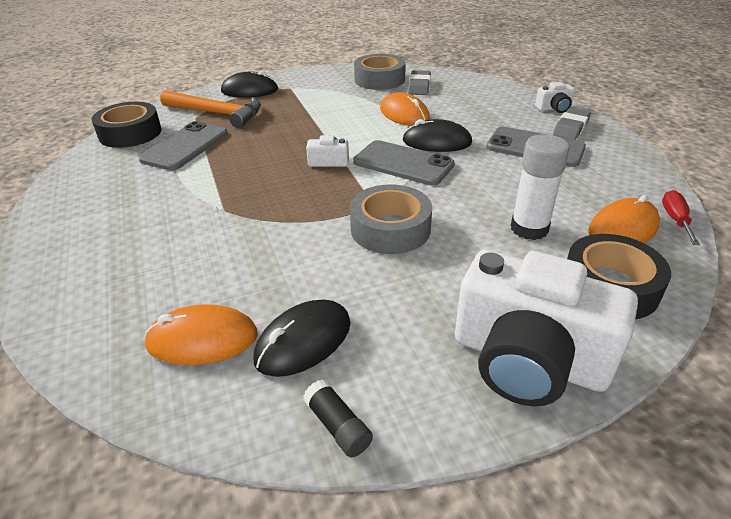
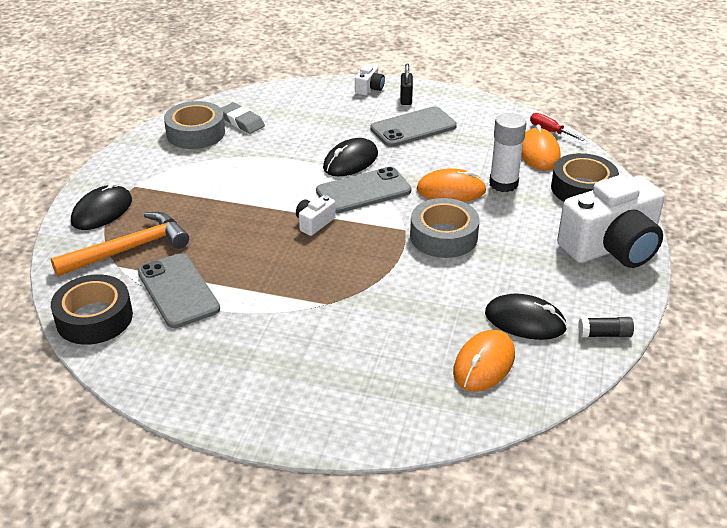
camera: 55 degrees left, 0 degrees up
black mouse [254,300,350,377] -> black mouse turned 60 degrees counterclockwise [485,294,567,340]
orange mouse [380,92,430,126] -> orange mouse moved to [416,168,487,202]
grey eraser [553,108,591,140] -> black padlock [400,63,413,105]

